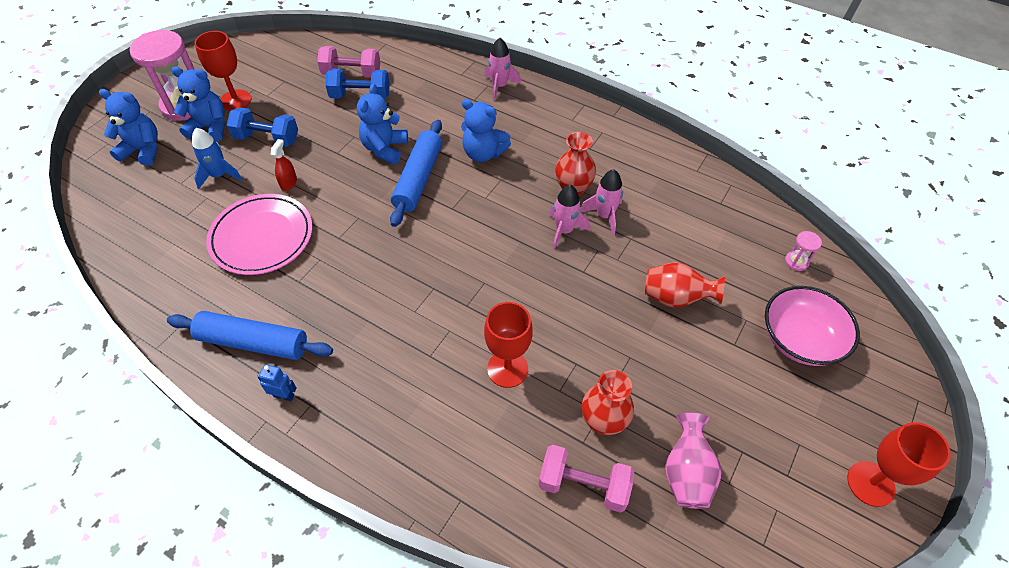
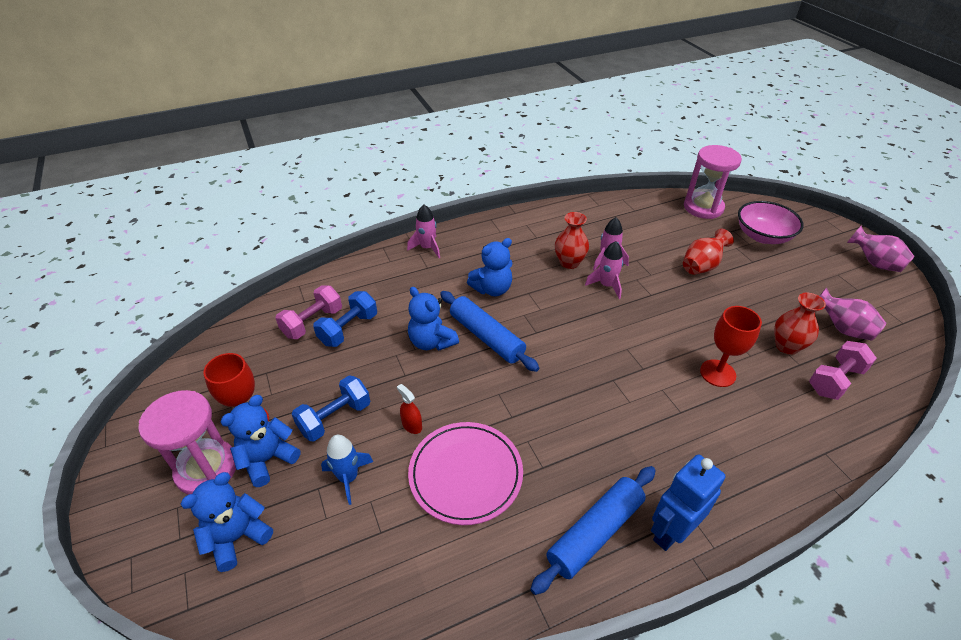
camera: 55 degrees left, 10 degrees down
blue robot [257,364,297,401] -> blue robot [651,454,726,551], size x2.09
pink hourglass [785,231,822,271] -> pink hourglass [684,145,742,219], size x2.41
red goblet [847,422,951,507] -> pink vase [847,226,915,272]

